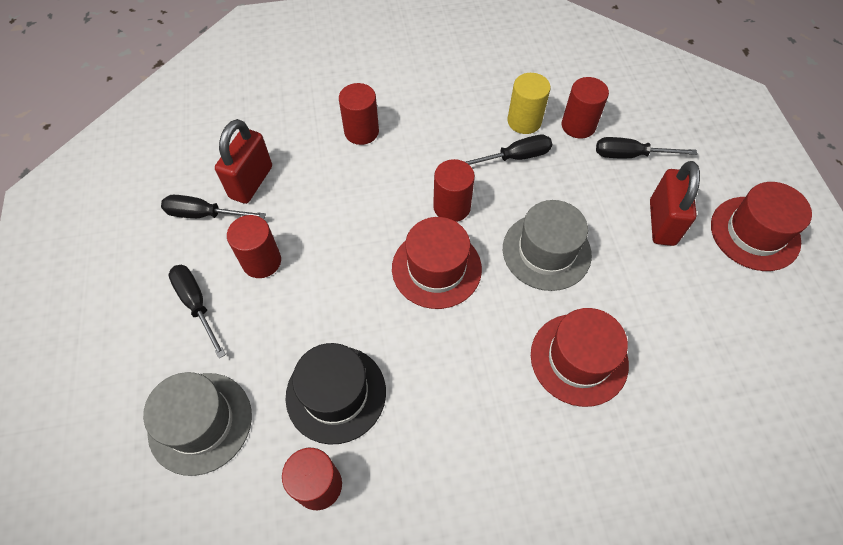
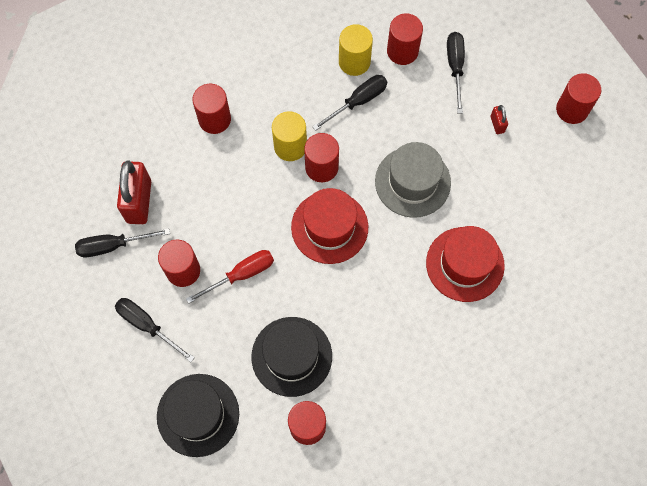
camera: 20 degrees left, 10 degrees up
grey hat [143,372,252,476] -> black hat [157,374,239,457]
black screwdriver [596,137,697,158] -> black screwdriver turned 105 degrees clockwise [447,32,465,113]
red padlock [650,161,700,246] -> red padlock [491,105,508,134], size x0.46
red hat [711,182,812,271] -> red cylinder [556,73,601,124]
none -> red screwdriver [186,250,274,304]
none -> yellow cylinder [272,111,307,161]

